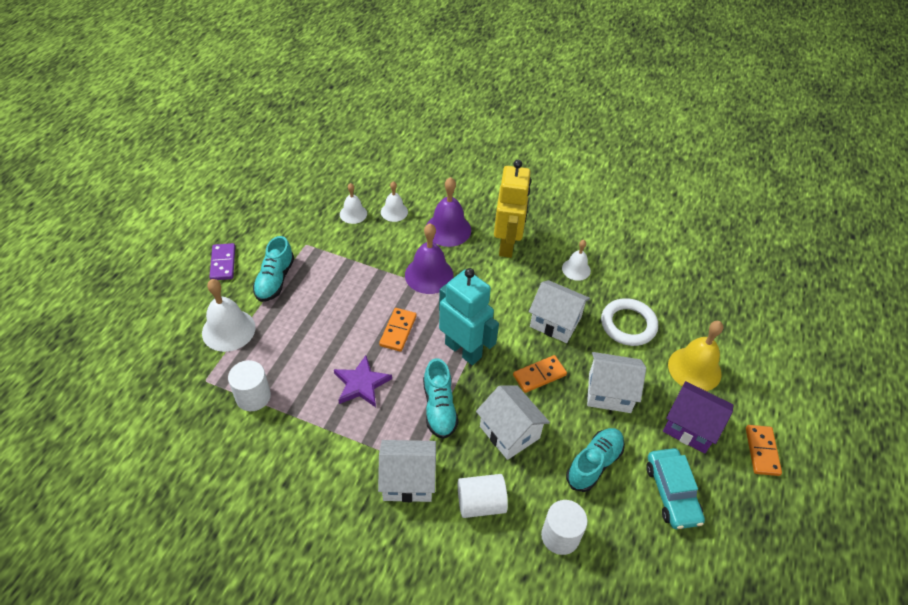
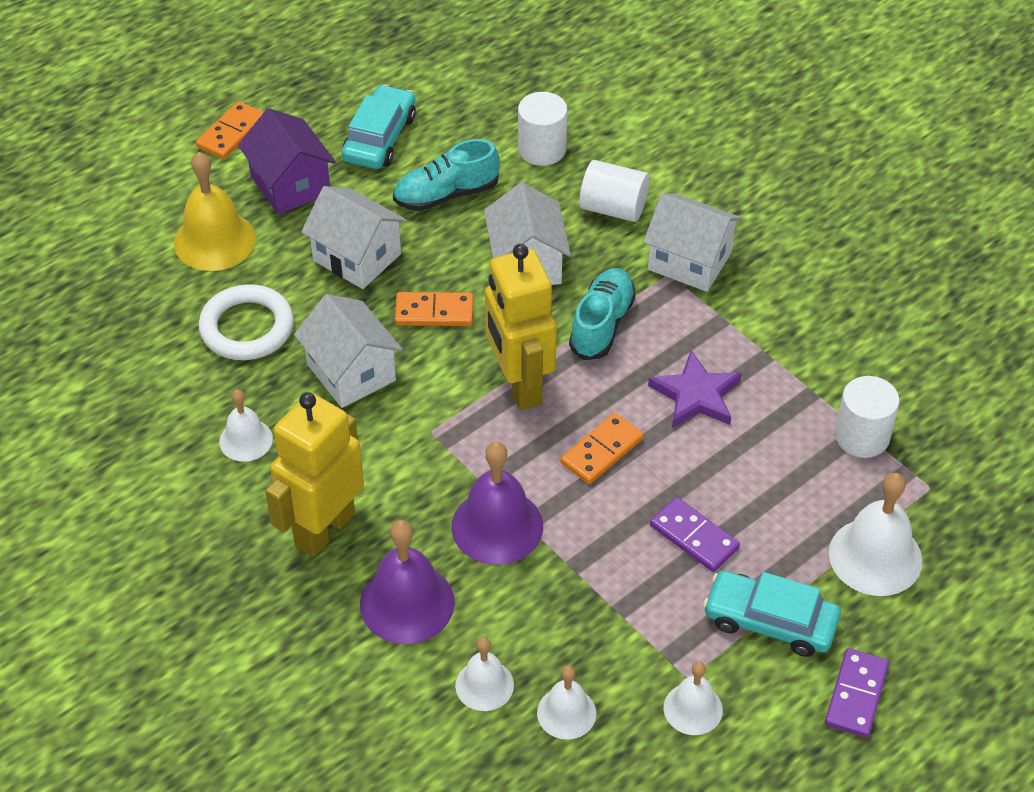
camera: 150 degrees left, 0 degrees up
turquoise shoe [253,236,294,302] -> turquoise car [703,571,841,657]
turquoise robot [439,268,499,365] -> yellow robot [485,244,557,410]
none -> purple domino [650,497,740,572]
none -> white bell [664,661,723,735]

